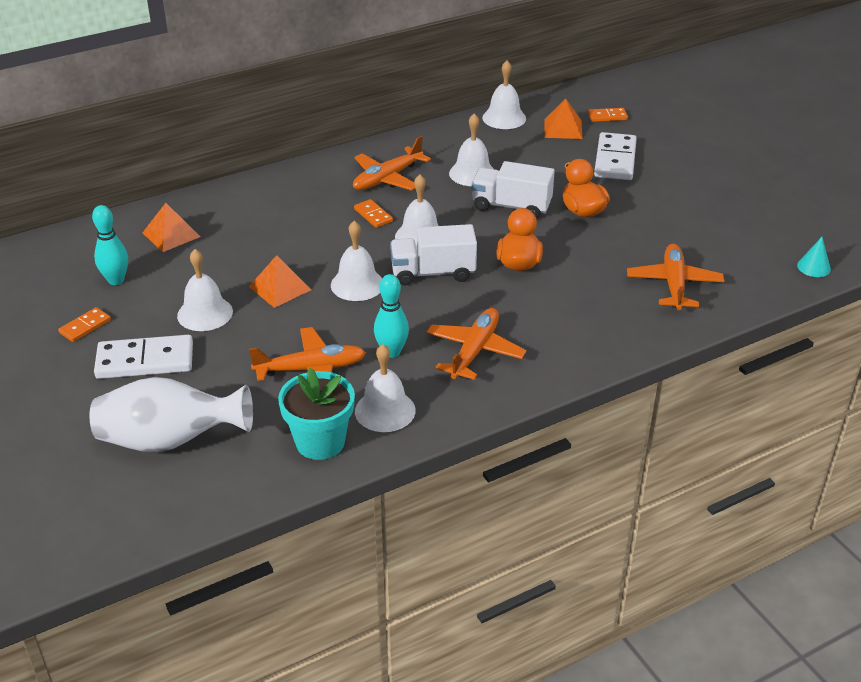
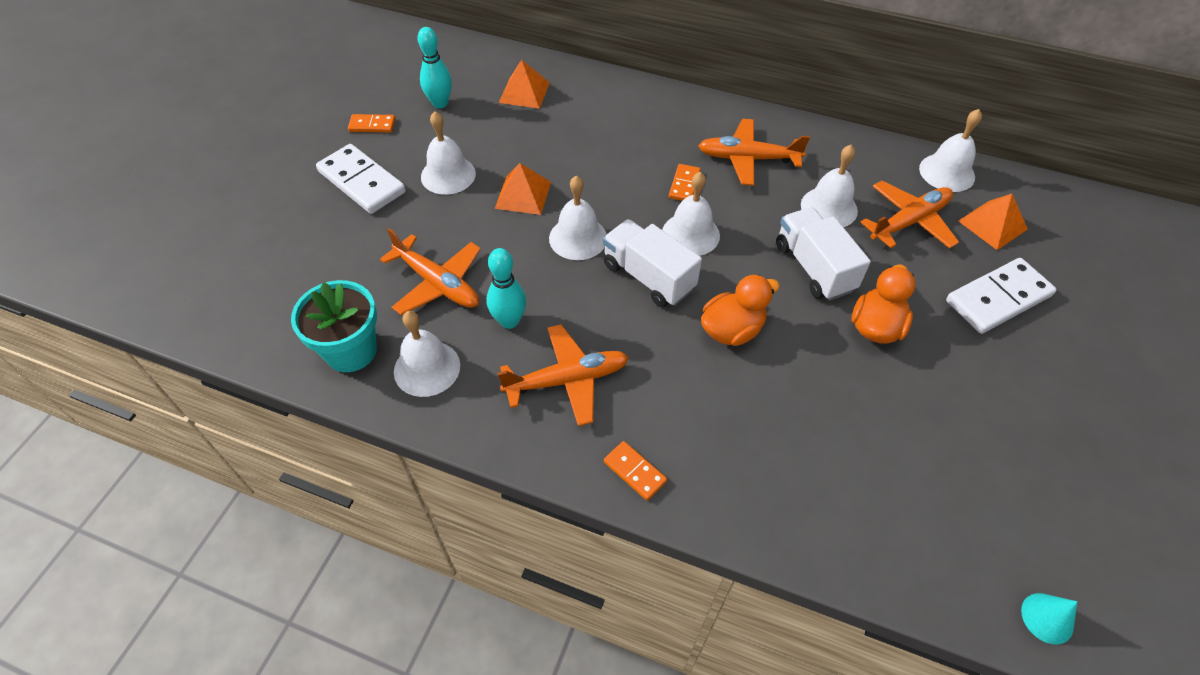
camera: 50 degrees right, 15 degrees up
white vase [90,377,253,453] -> none
orange domino [588,108,628,122] -> orange domino moved to [604,441,667,500]
orange plane [627,243,724,310] -> orange plane moved to [860,181,959,249]

